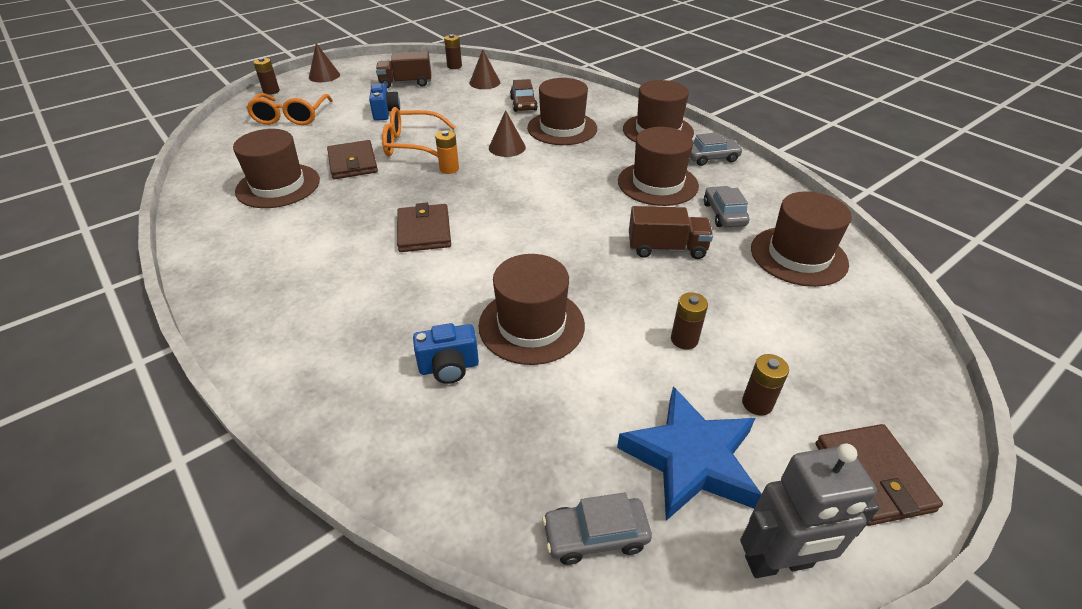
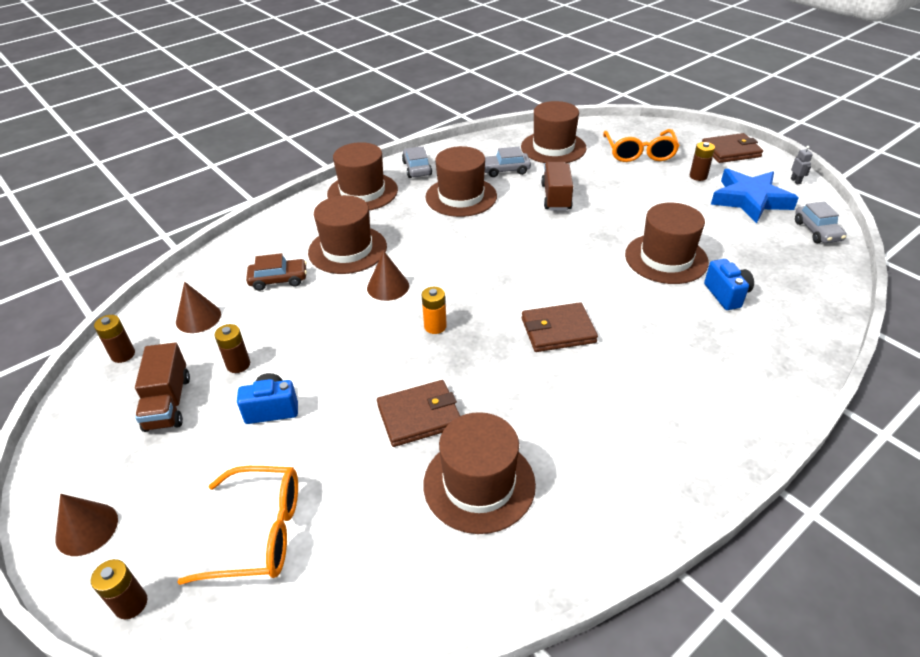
camera: 90 degrees left, 0 degrees up
orange glasses [382,107,456,157] -> orange glasses moved to [603,129,680,162]
brown battery [671,292,708,350] -> brown battery moved to [215,324,250,373]
grey robot [740,444,880,578] -> grey robot [791,146,813,184], size x0.41

